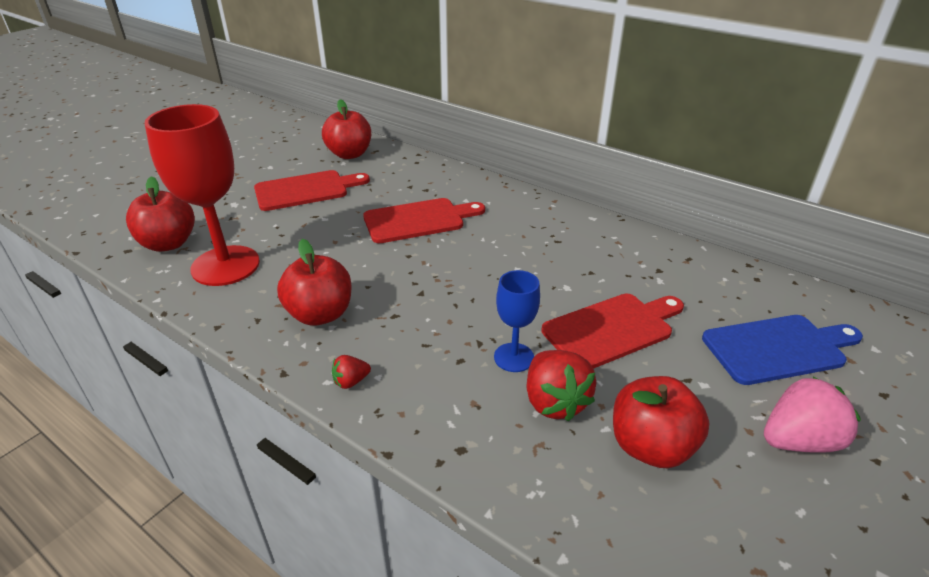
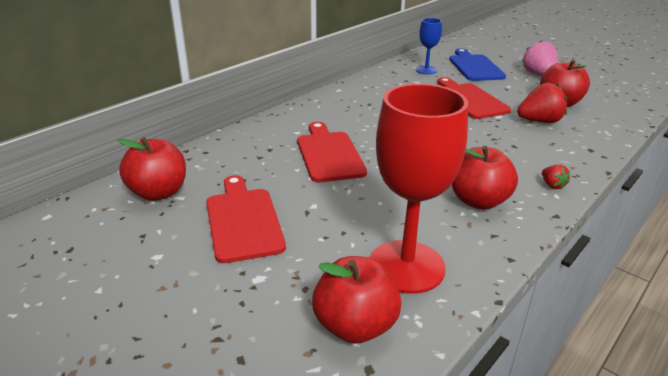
camera: 85 degrees left, 5 degrees down
blue goblet [494,270,540,372] -> blue goblet moved to [416,18,442,74]

